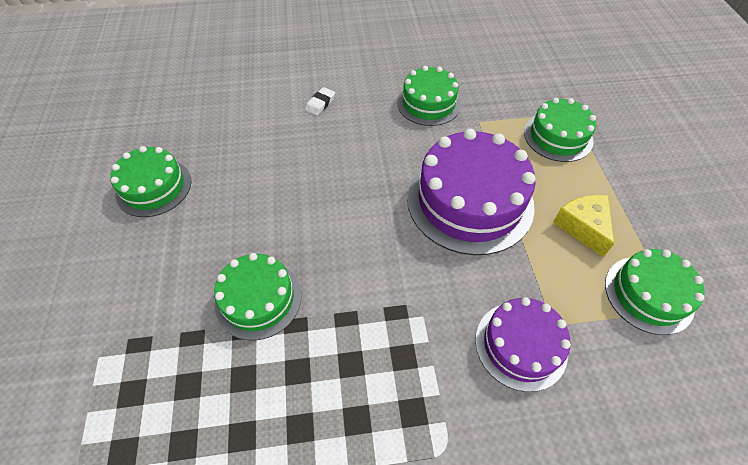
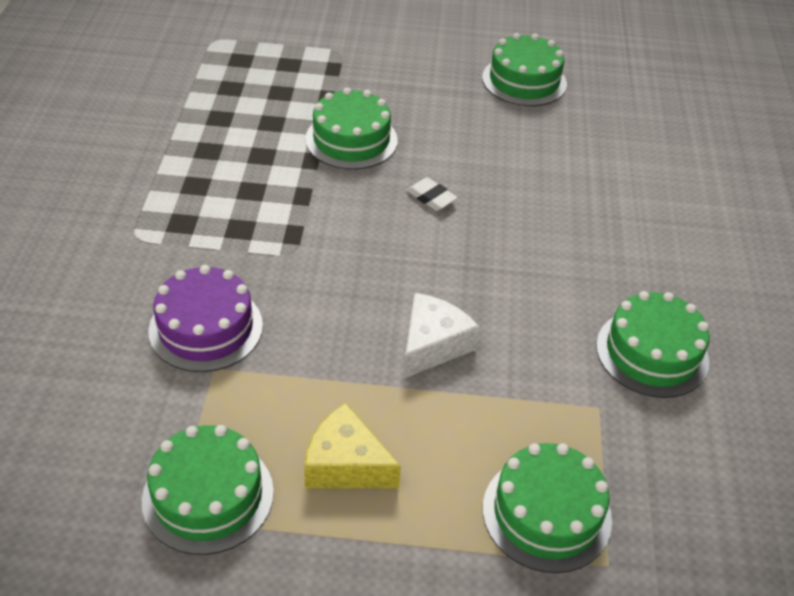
camera: 100 degrees right, 10 degrees down
white eraser [305,87,335,116] -> white eraser moved to [406,177,458,211]
purple cake [407,129,536,255] -> white cheese [403,293,479,379]
yellow cheese [553,195,614,257] -> yellow cheese turned 150 degrees counterclockwise [304,403,401,488]

